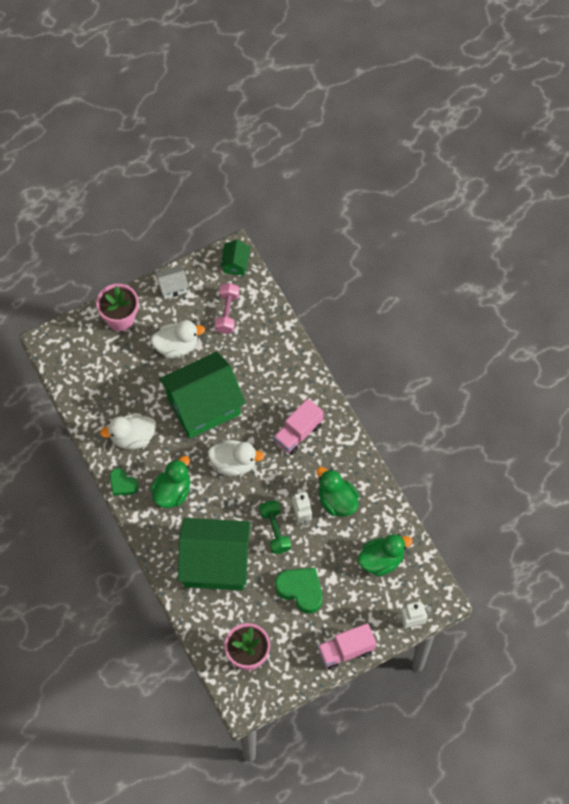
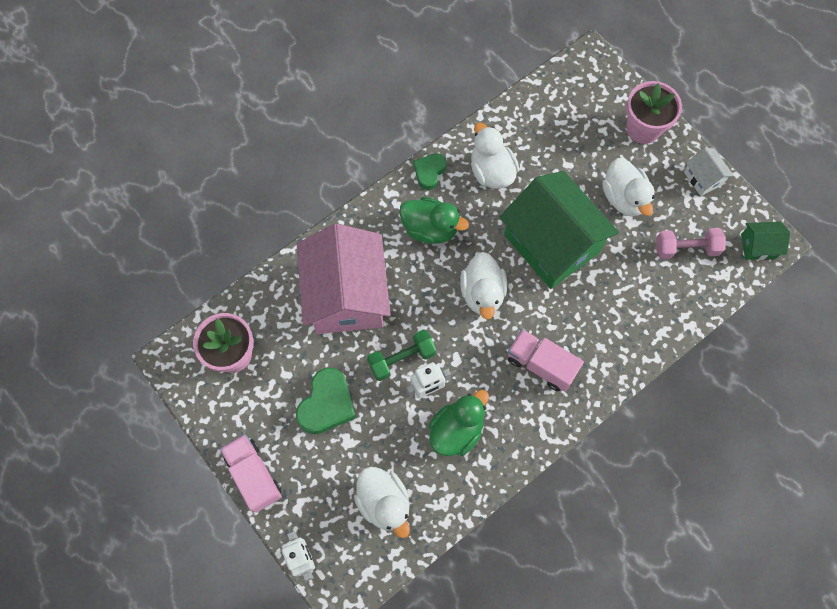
camera: 80 degrees right, 5 degrees up
green house [178,518,251,591] -> pink house [297,224,391,334]
green duck [357,534,413,576] -> white duck [354,467,410,538]

